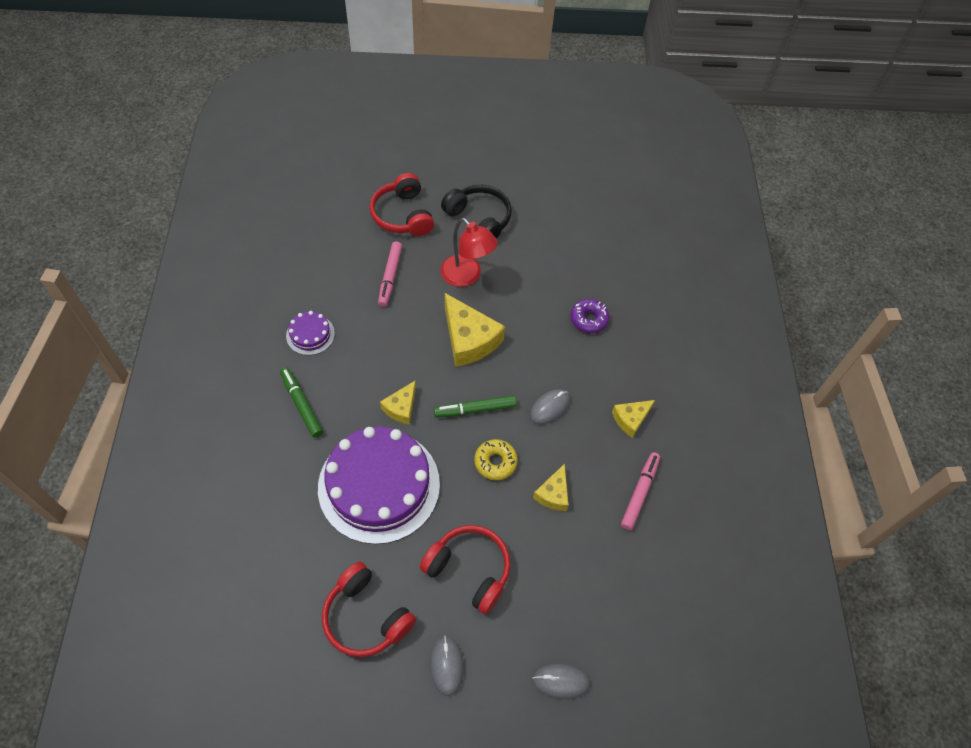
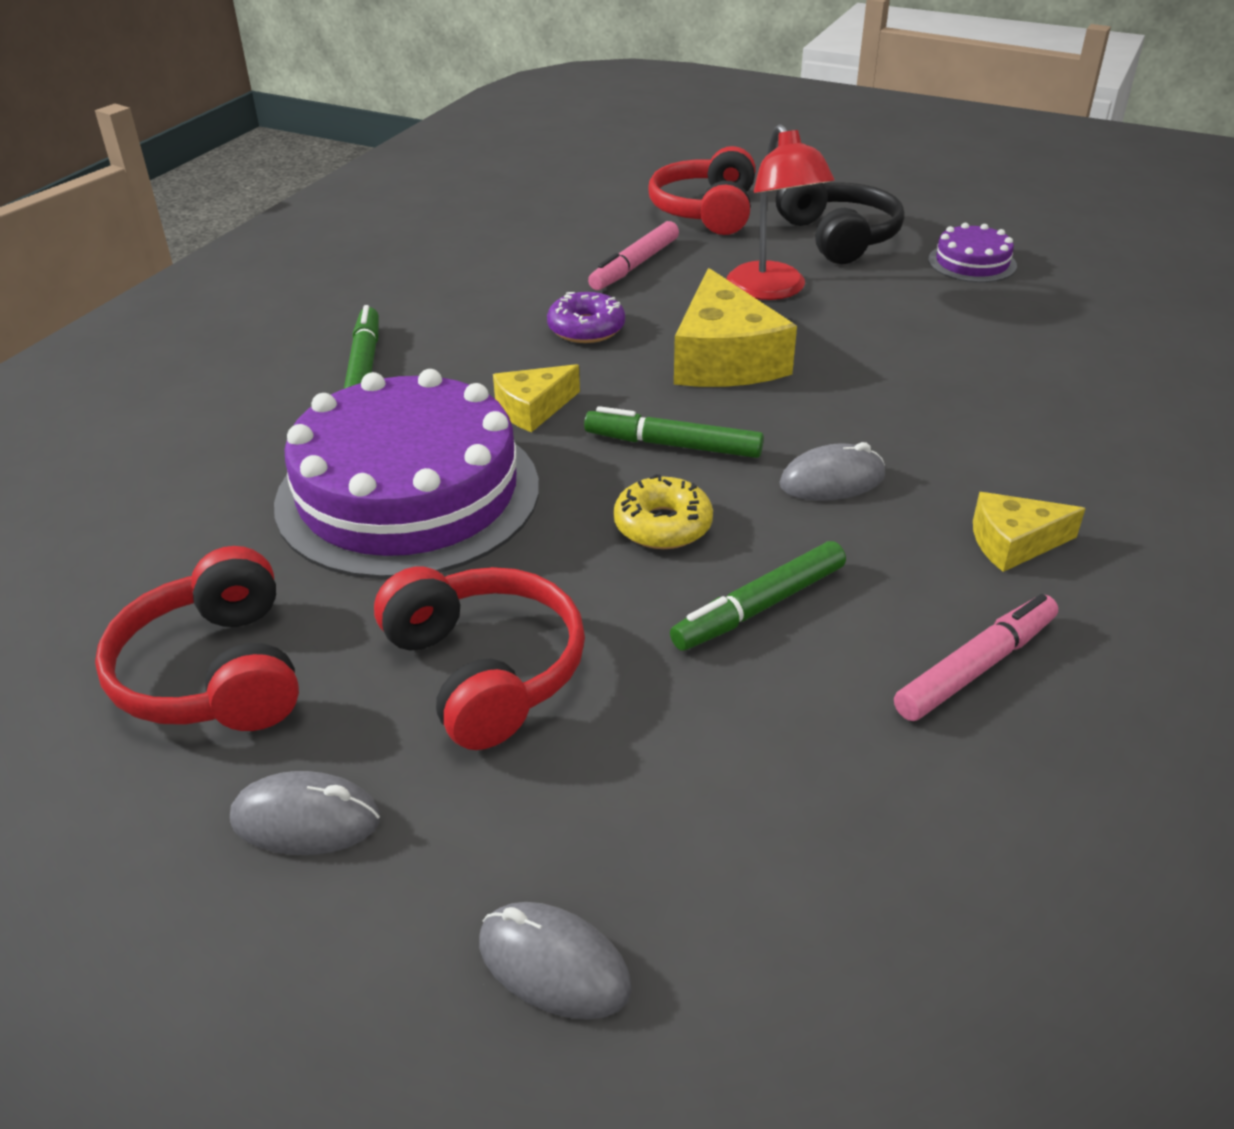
camera: 30 degrees right, 20 degrees down
purple cake [286,311,335,355] -> purple cake moved to [928,223,1017,283]
grey mouse [430,636,464,696] -> grey mouse turned 75 degrees clockwise [230,771,380,855]
yellow cheese [533,464,569,511] -> green marker [670,541,846,651]
purple donut [570,299,610,333] -> purple donut moved to [547,292,625,343]

